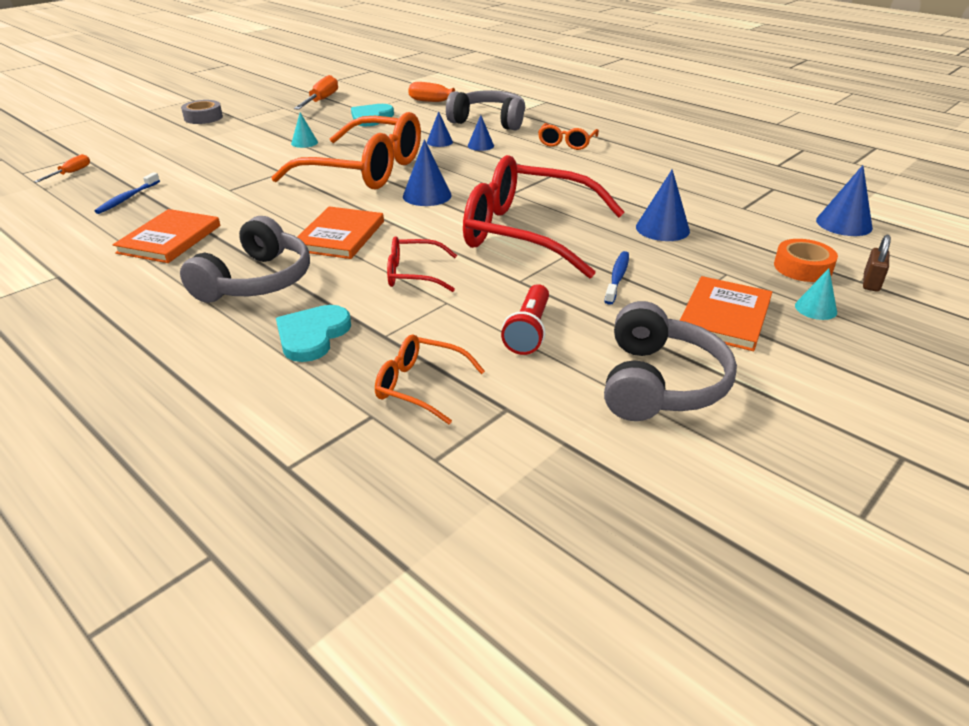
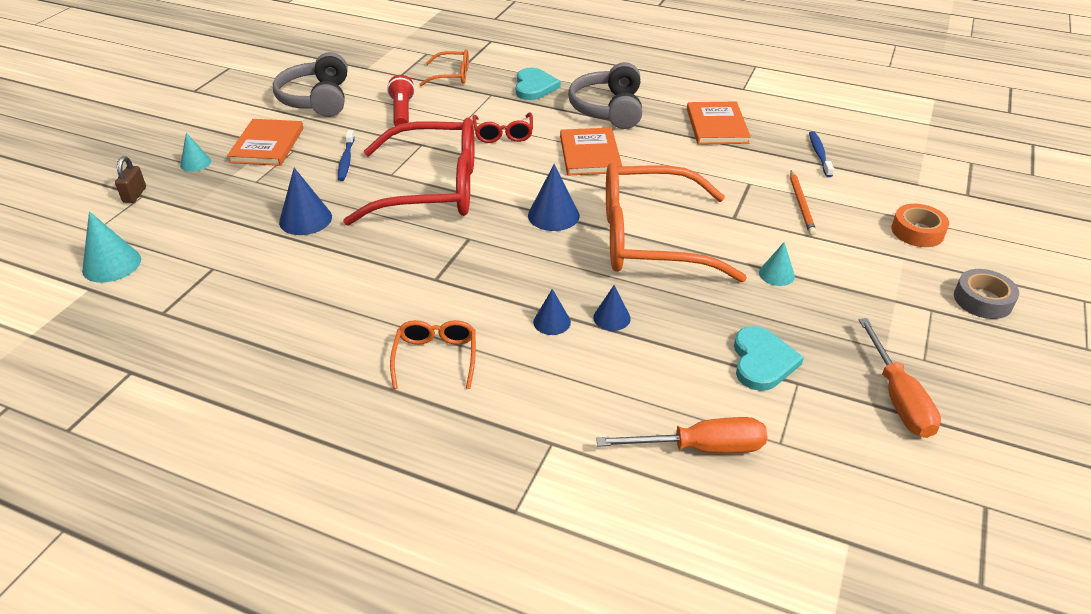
camera: 160 degrees right, 5 degrees up
orange screwdriver [34,154,90,183] -> none
red glasses [387,237,457,292] -> red glasses turned 105 degrees clockwise [472,112,533,143]
grey headphones [446,90,525,131] -> none
orange tape [774,239,838,282] -> orange tape moved to [891,204,949,247]
blue cone [816,165,873,236] -> turquoise cone [82,211,141,283]
none -> orange pencil [790,171,816,235]

